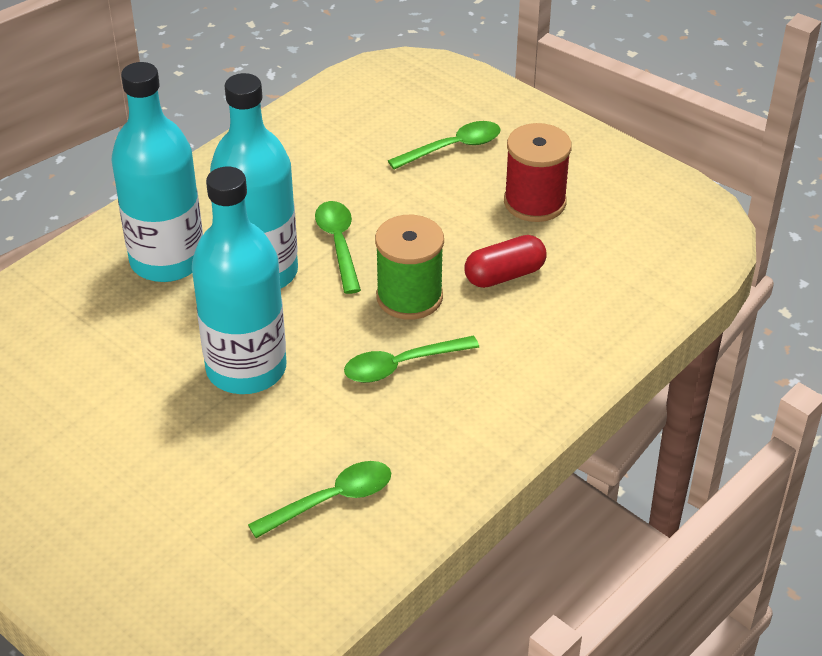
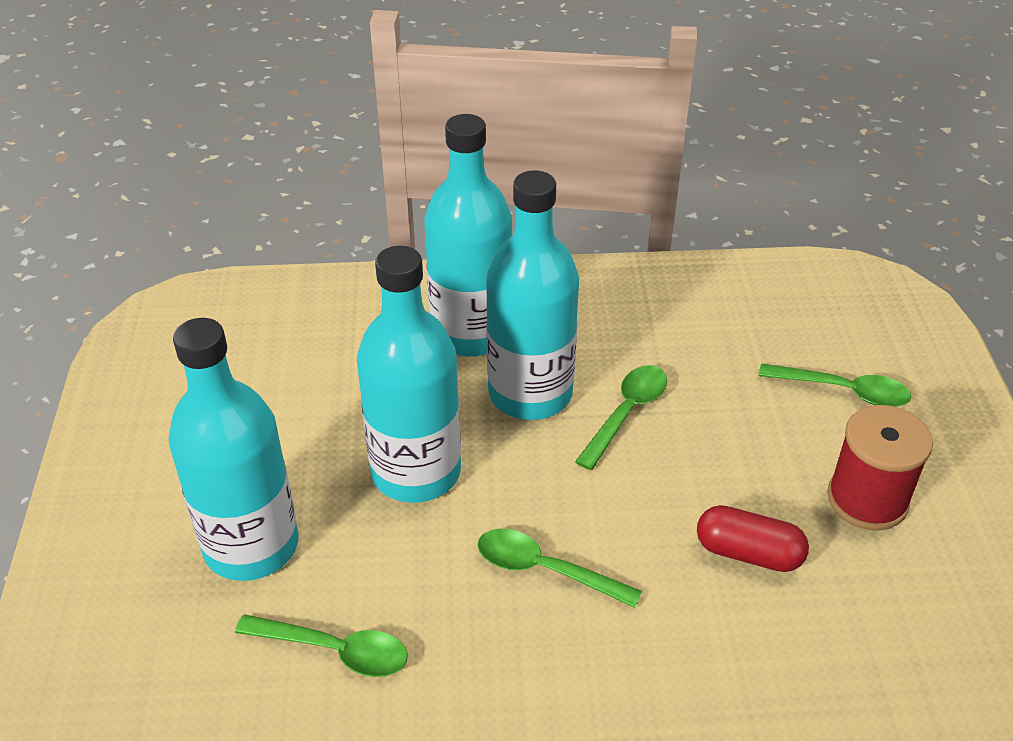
camera: 45 degrees right, 0 degrees up
green spool [375,215,444,320] -> none
none -> turquoise bottle [169,318,299,581]

